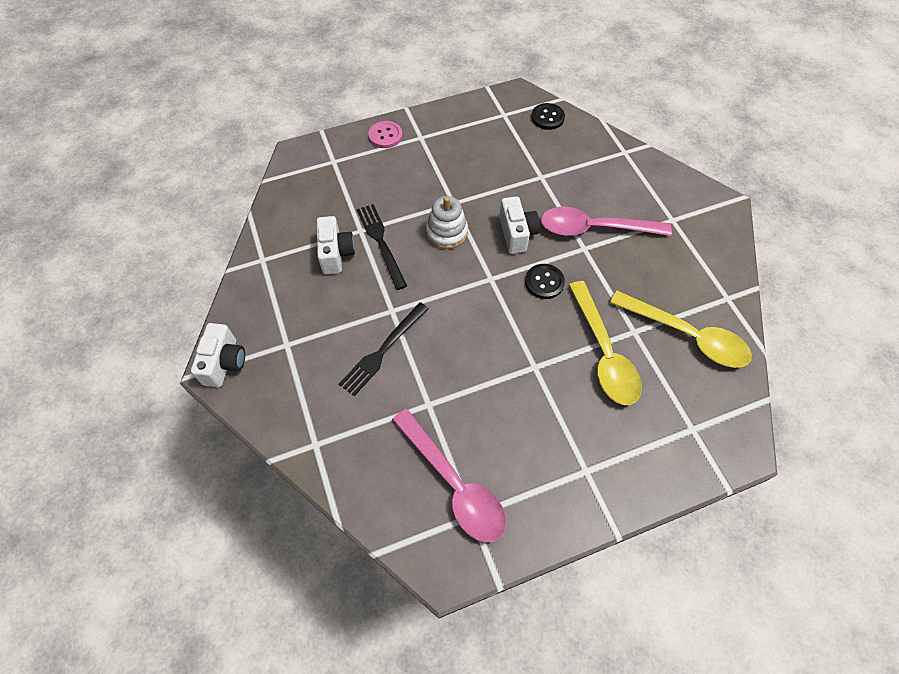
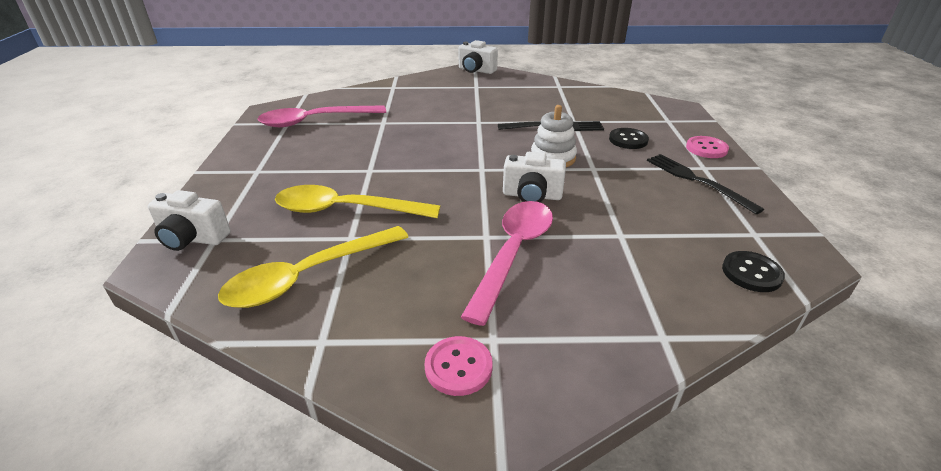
camera: 110 degrees right, 25 degrees down
white camera [317,216,355,274] -> white camera moved to [148,190,231,251]
black fork [339,302,429,396] -> black fork moved to [647,154,764,214]
black button [525,264,565,299] -> black button moved to [609,128,649,149]
none -> pink button [425,336,493,396]

